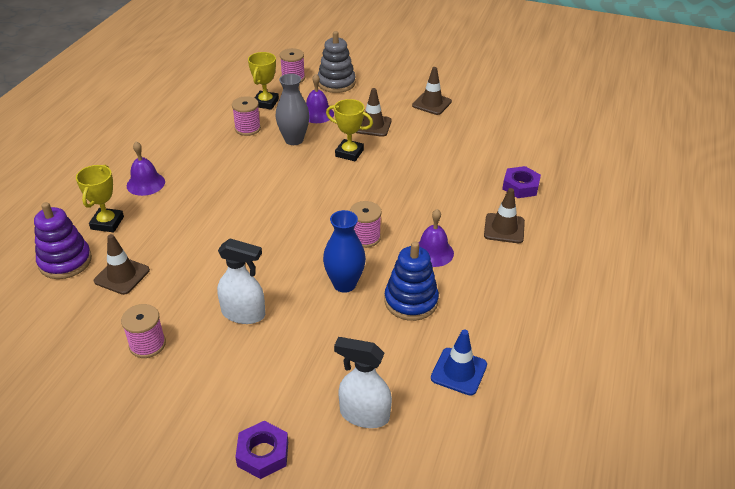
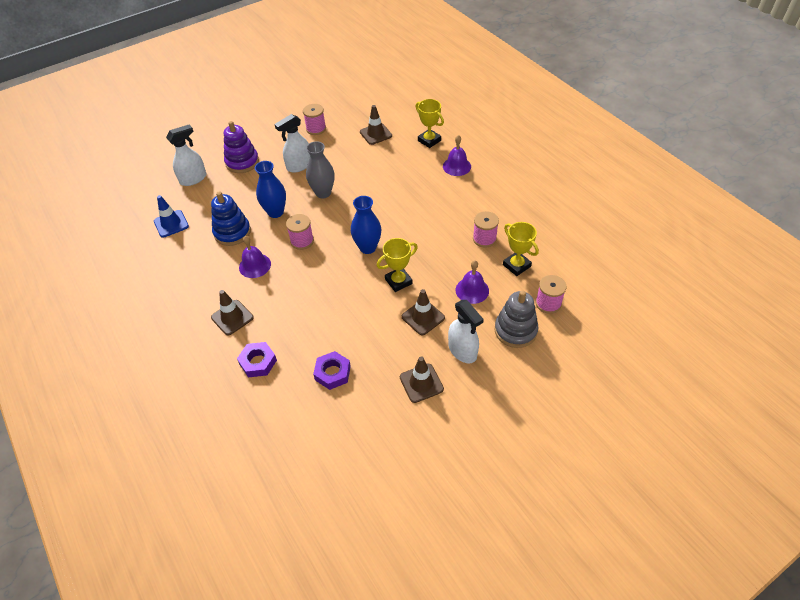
camera: 130 degrees right, 10 degrees up
purple stacking toy [34,202,92,279] -> purple stacking toy moved to [224,121,259,173]
purple nut [235,421,288,479] -> purple nut moved to [313,351,351,390]
grey vase [276,74,310,145] -> grey vase moved to [306,141,335,198]
none -> blue vase [351,196,381,254]
none -> white spray bottle [448,300,484,363]

